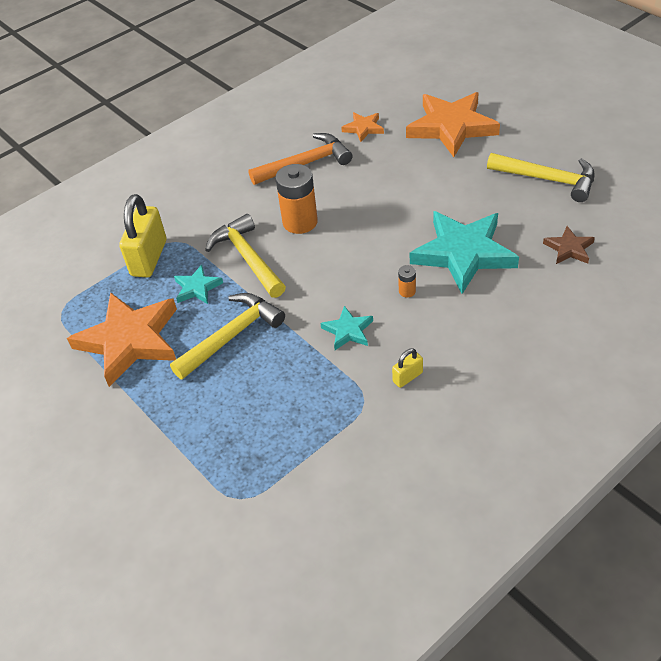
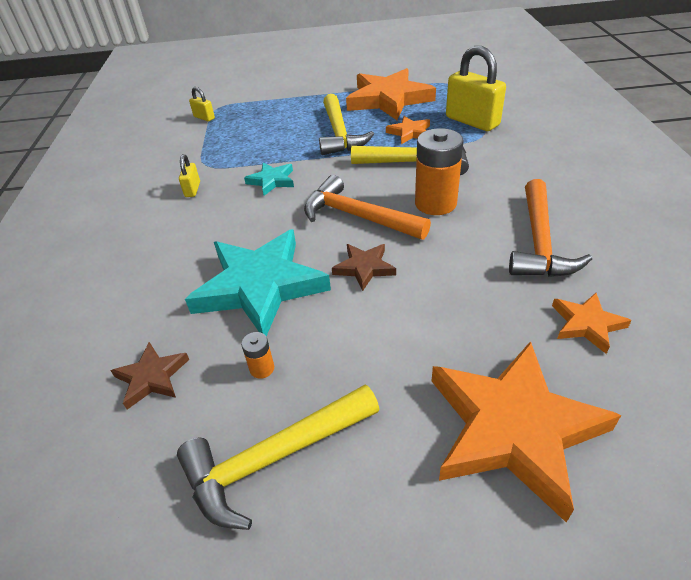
camera: 125 degrees right, 5 degrees down
turquoise star [174,264,223,304] -> orange star [386,116,430,144]
orange battery [398,265,416,297] -> orange battery moved to [241,332,274,379]
none -> yellow padlock [189,87,215,121]
none -> orange hammer [304,175,431,240]
none -> brown star [332,244,396,291]

